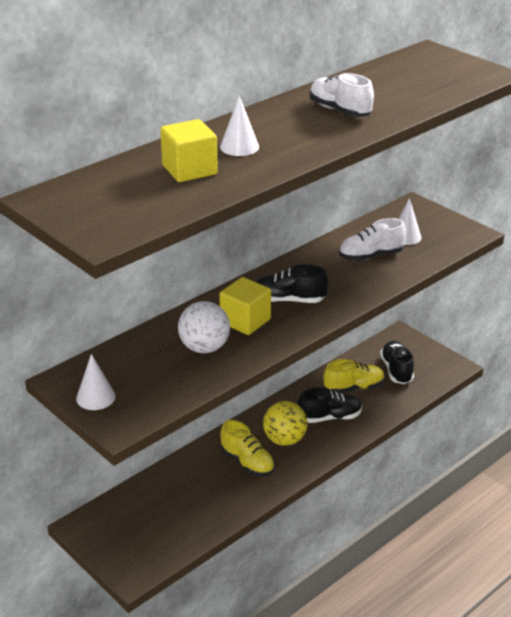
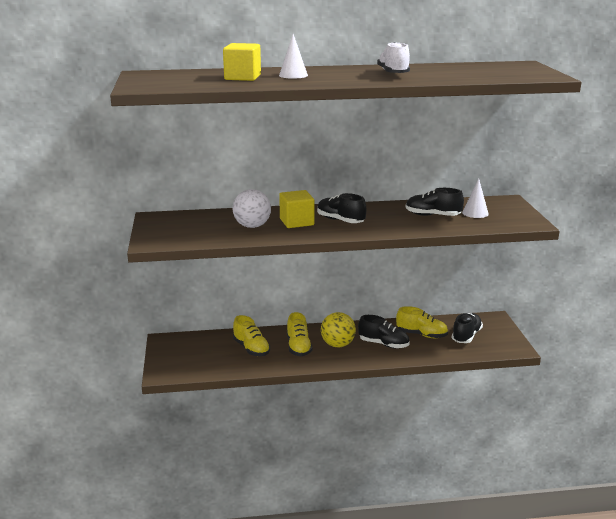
camera: 35 degrees right, 10 degrees down
white cone [76,354,116,410] -> none
white shoe [339,218,406,261] -> black shoe [406,188,464,216]
none -> yellow shoe [233,315,270,356]

